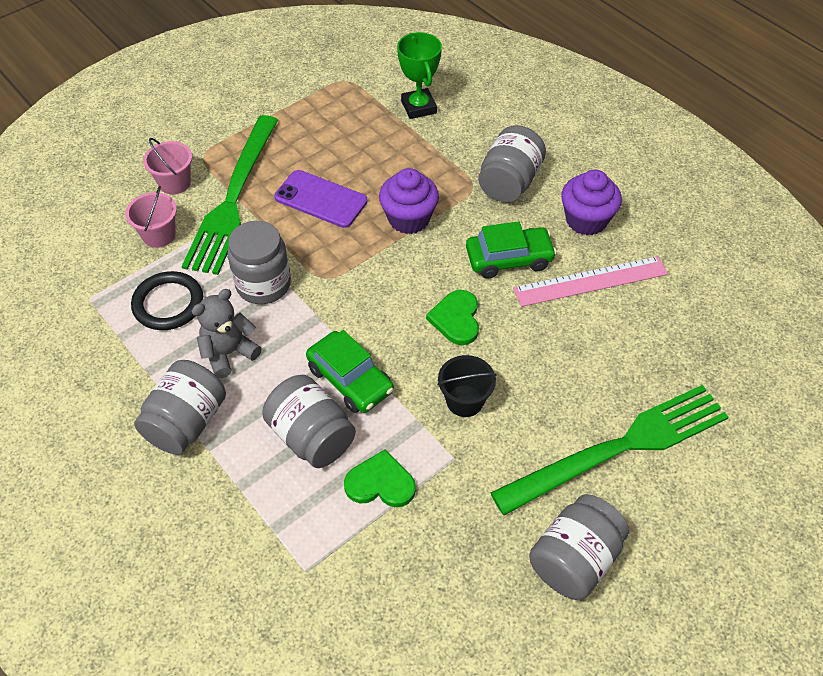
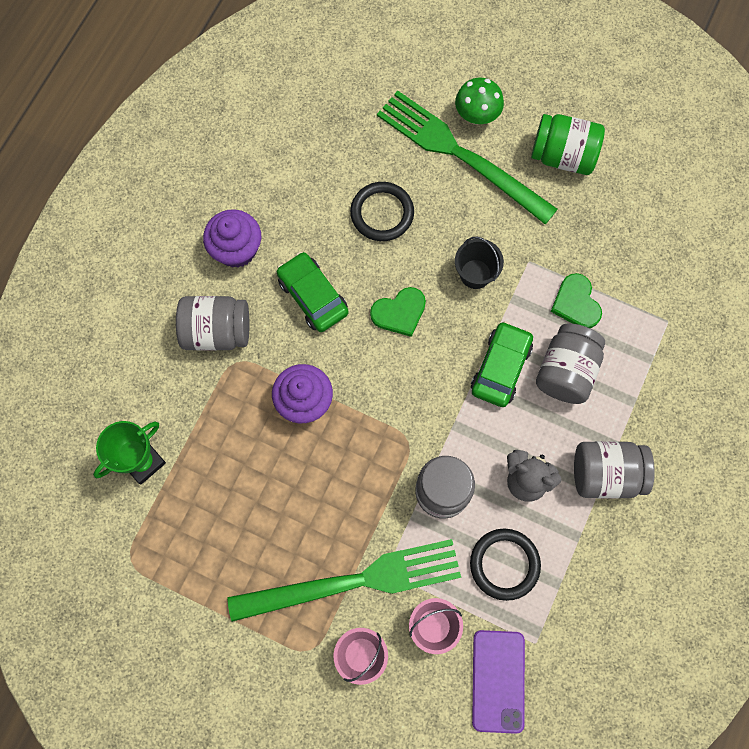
camera: 115 degrees left, 20 degrees up
purple phone [274,170,368,228] -> purple phone moved to [472,630,525,734]
pink ruler [513,256,668,307] -> none
grey jar [529,494,629,600] -> green jar [531,114,605,175]
none -> black ring [350,182,414,241]
none -> green mushroom [455,78,504,125]

